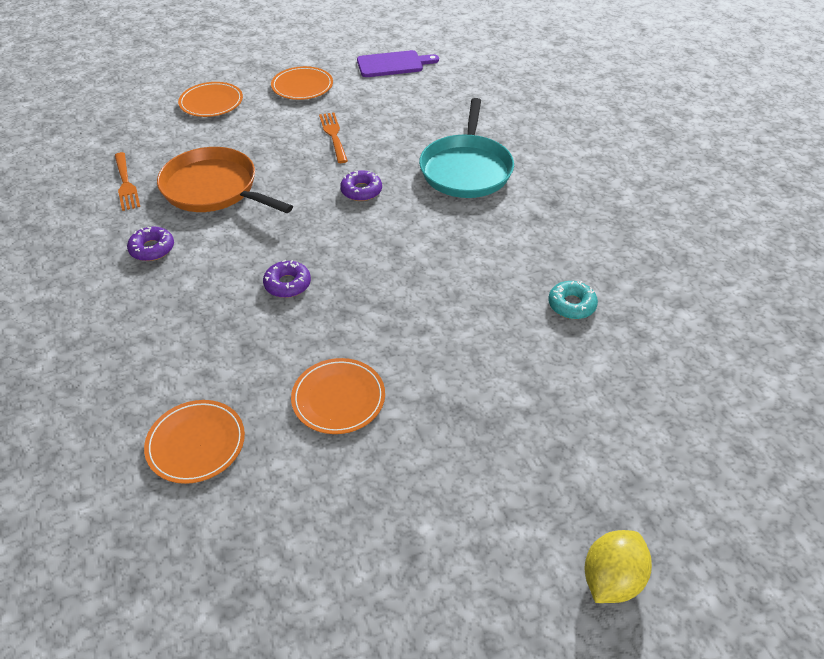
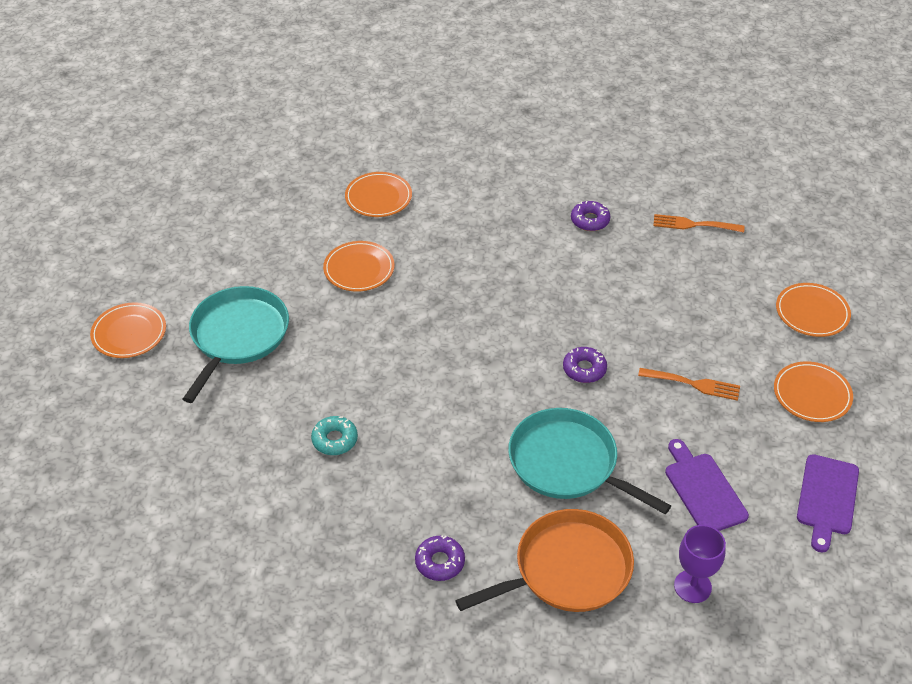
camera: 120 degrees right, 0 degrees up
orange pan [157,147,293,213] -> orange pan moved to [455,509,634,612]
purple donut [263,260,311,298] -> purple donut moved to [415,535,465,581]
yellow lemon [585,530,652,603] -> orange plate [90,302,166,358]
none -> turquoise pan [183,286,289,403]
none -> purple cutting board [665,439,749,531]
none -> purple goblet [674,525,726,603]

